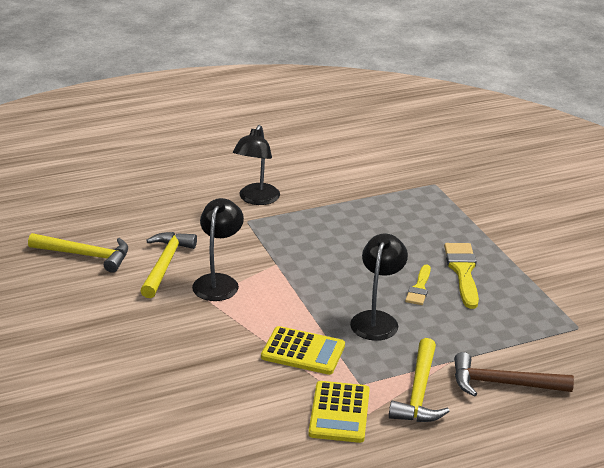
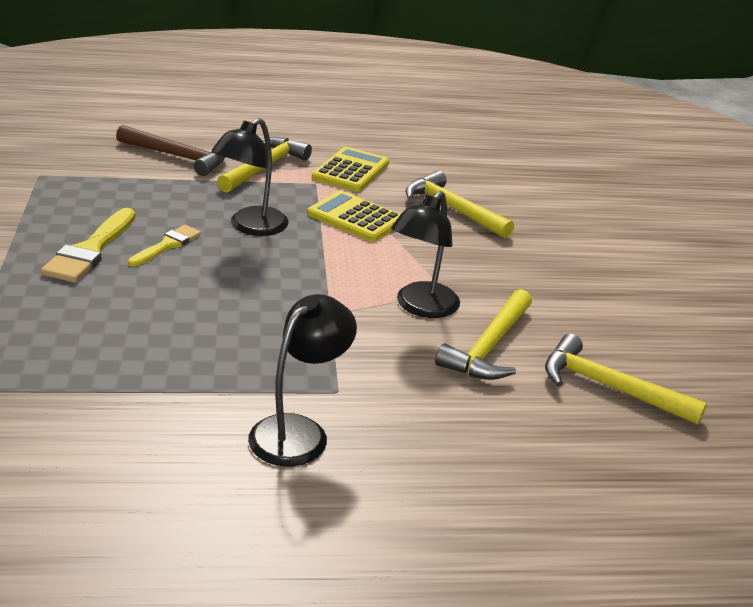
camera: 165 degrees left, 0 degrees up
none -> yellow hammer [405,171,514,238]

